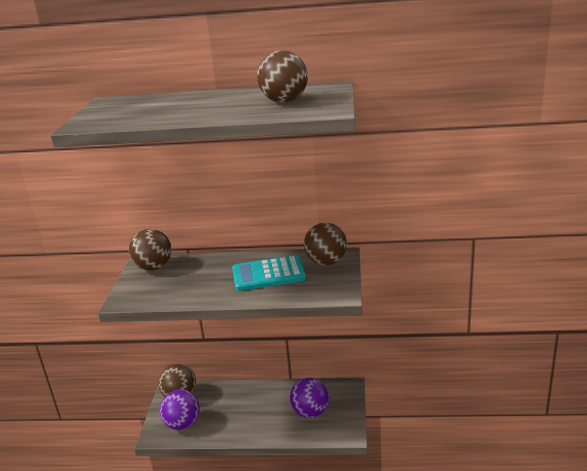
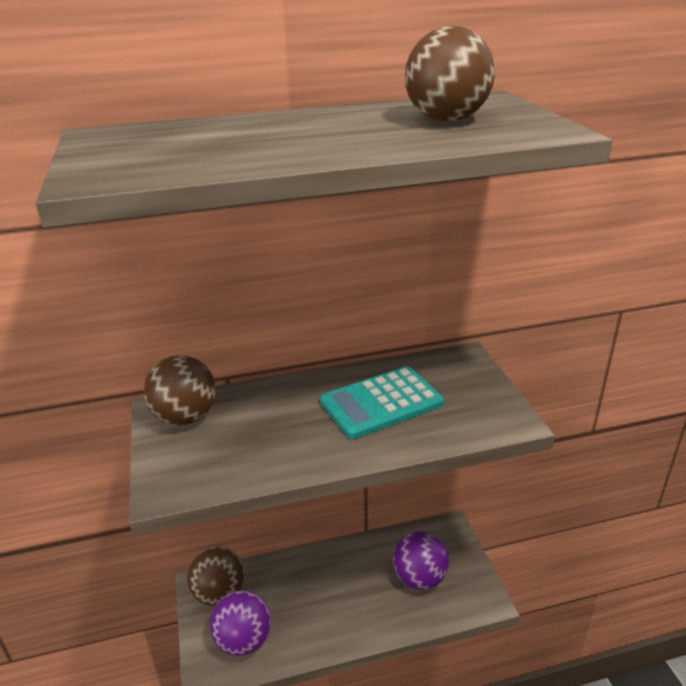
camera: 20 degrees left, 5 degrees up
brown ball [304,223,347,266] -> none

